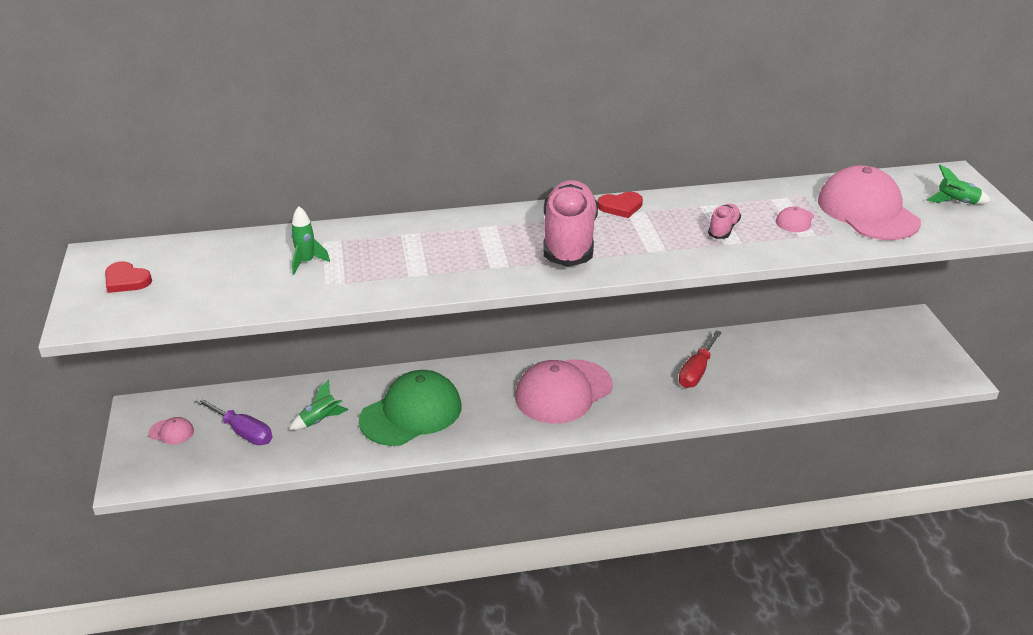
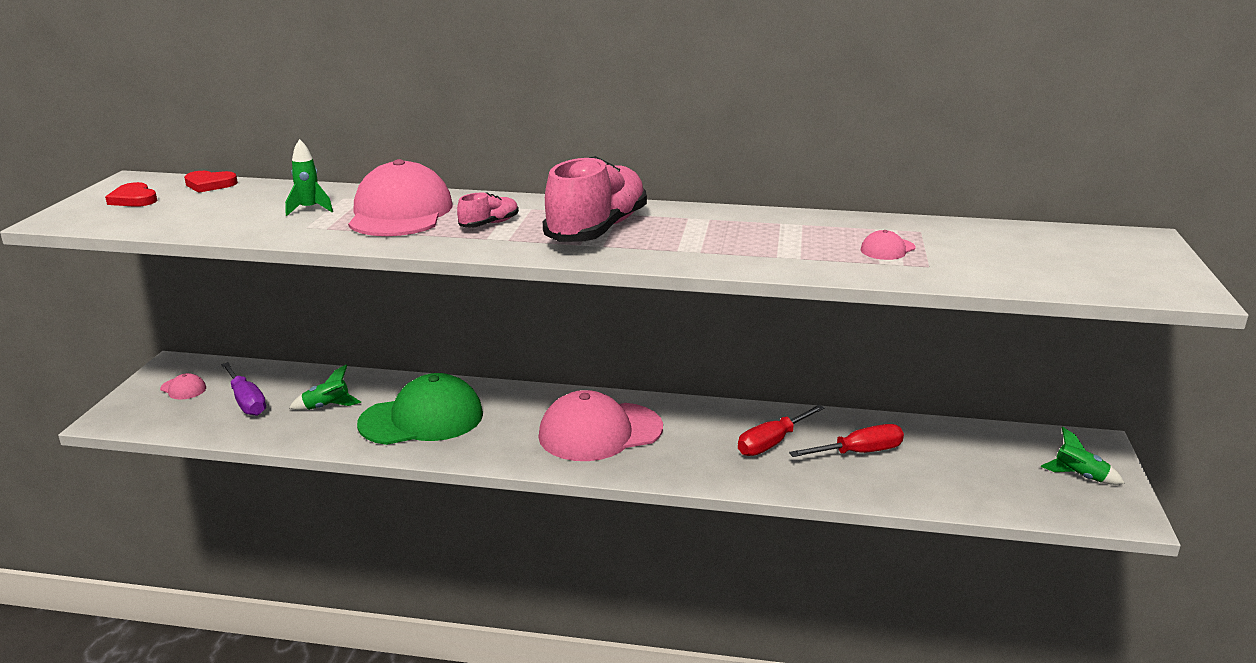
camera: 20 degrees right, 10 degrees down
red heart [598,192,643,218] -> red heart moved to [184,171,238,193]
pink shoe [708,204,741,239] -> pink shoe moved to [457,192,519,228]
pink cap [818,165,921,240] -> pink cap moved to [348,159,452,236]
green rocket [926,165,991,204] -> green rocket moved to [1041,427,1125,485]
none -> red screwdriver [789,424,904,457]

